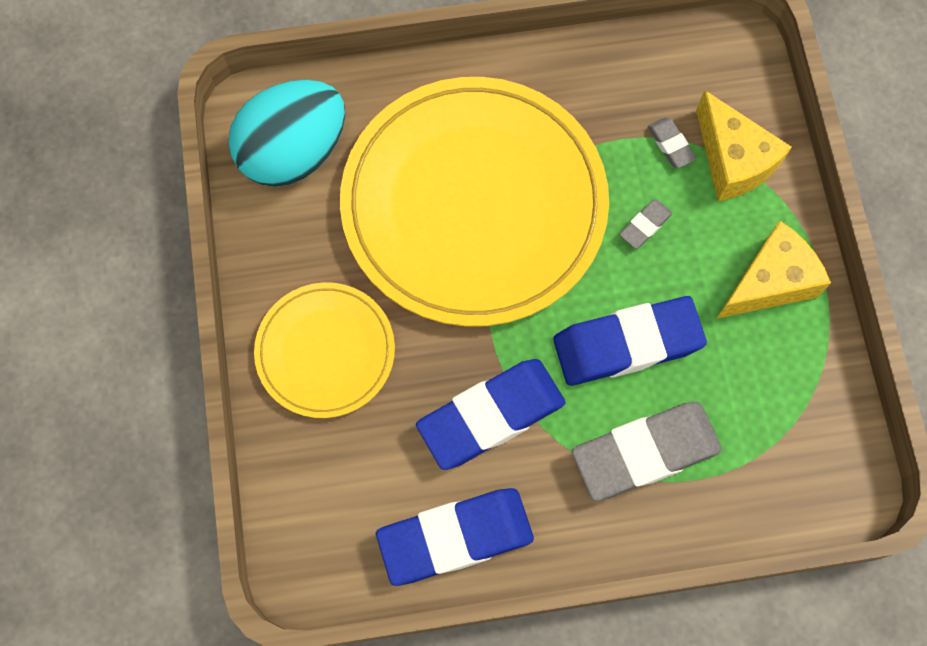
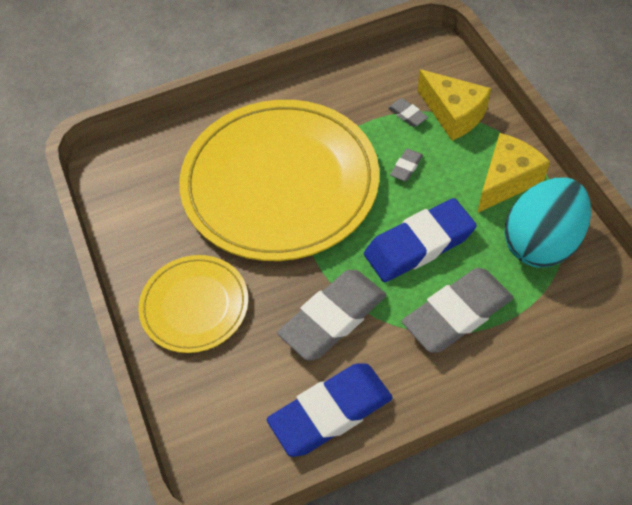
camera: 10 degrees left, 15 degrees down
turquoise egg [228,80,345,187] -> turquoise egg moved to [504,178,591,268]
blue eraser [416,359,565,470] -> grey eraser [277,270,386,361]

